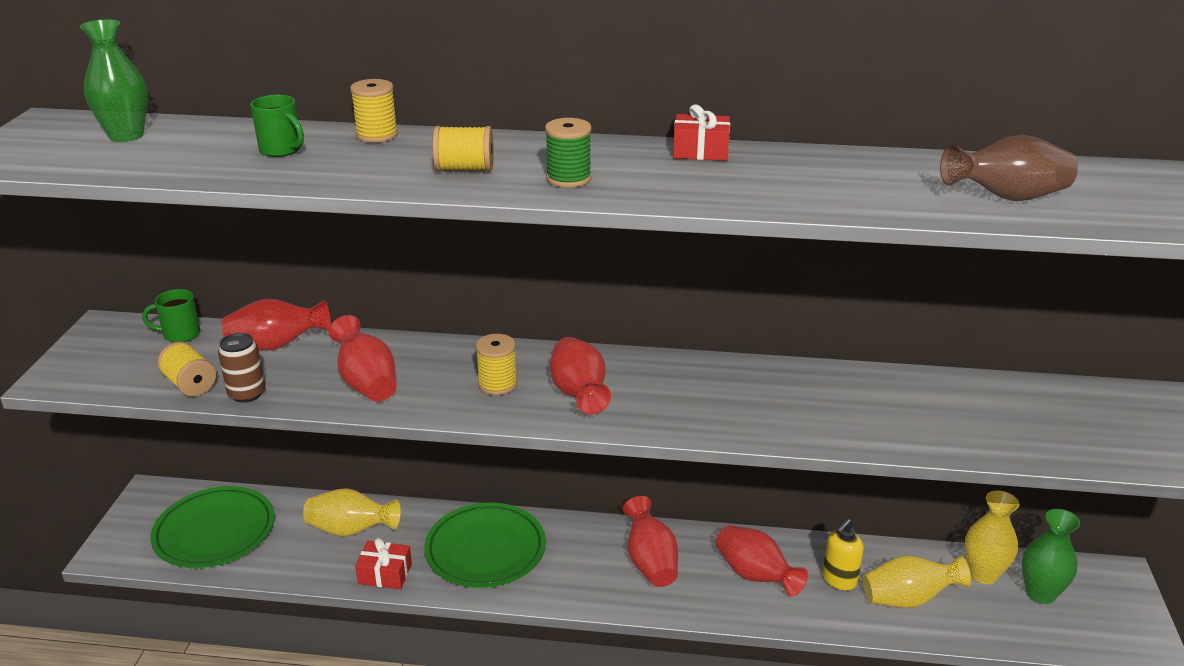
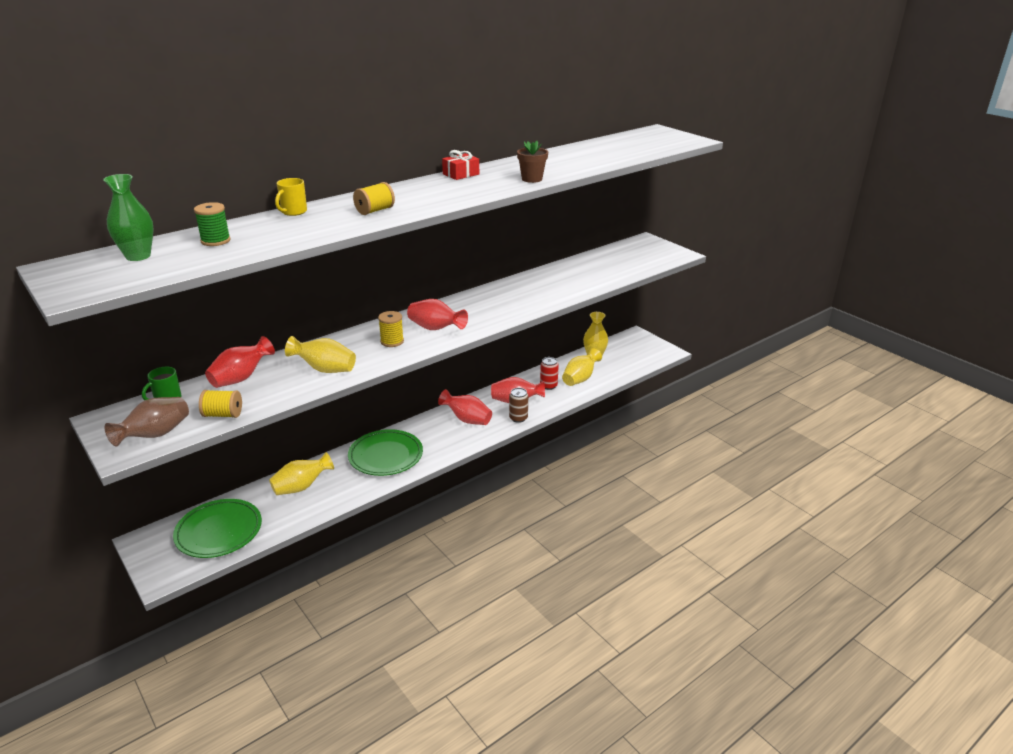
camera: 45 degrees left, 0 degrees up
brown can [218,333,265,403] -> brown can moved to [509,388,528,423]
green mug [250,95,304,157] -> none
red vase [329,315,397,402] -> yellow vase [285,336,356,373]
yellow spool [350,79,398,143] -> yellow mug [275,178,307,216]
red gift [355,538,412,589] -> none
green spool [545,118,592,188] -> green spool moved to [194,202,231,246]
yellow soap dispenser [823,518,864,590] -> red can [540,357,559,390]
brown vase [940,134,1078,201] -> brown vase moved to [104,397,189,447]
green vase [1022,509,1080,604] -> none
none -> brown flower pot [517,141,548,183]

